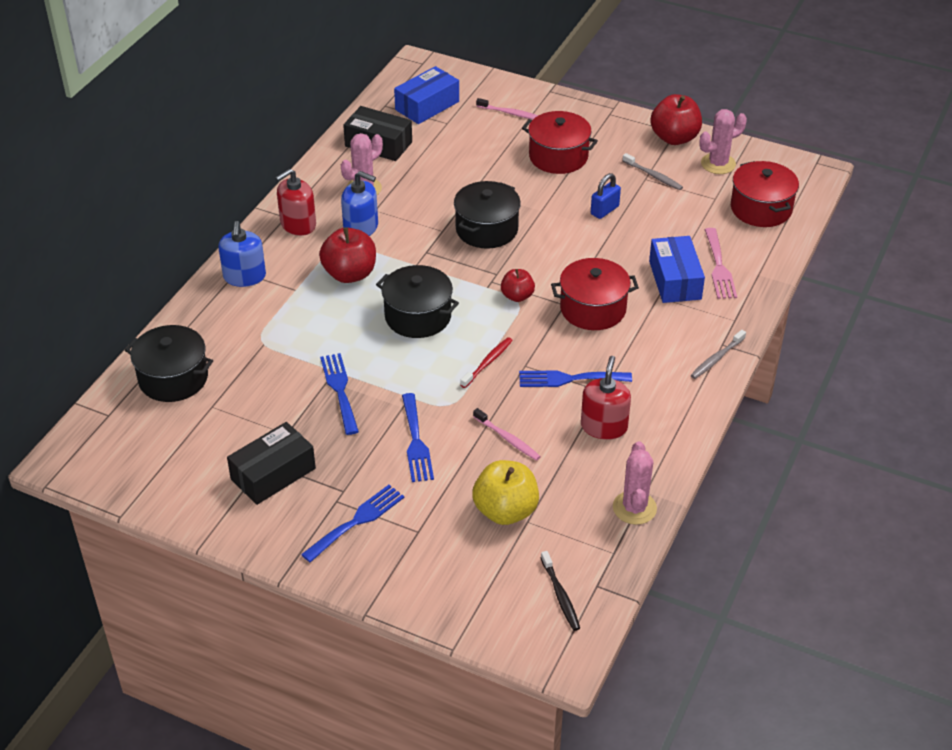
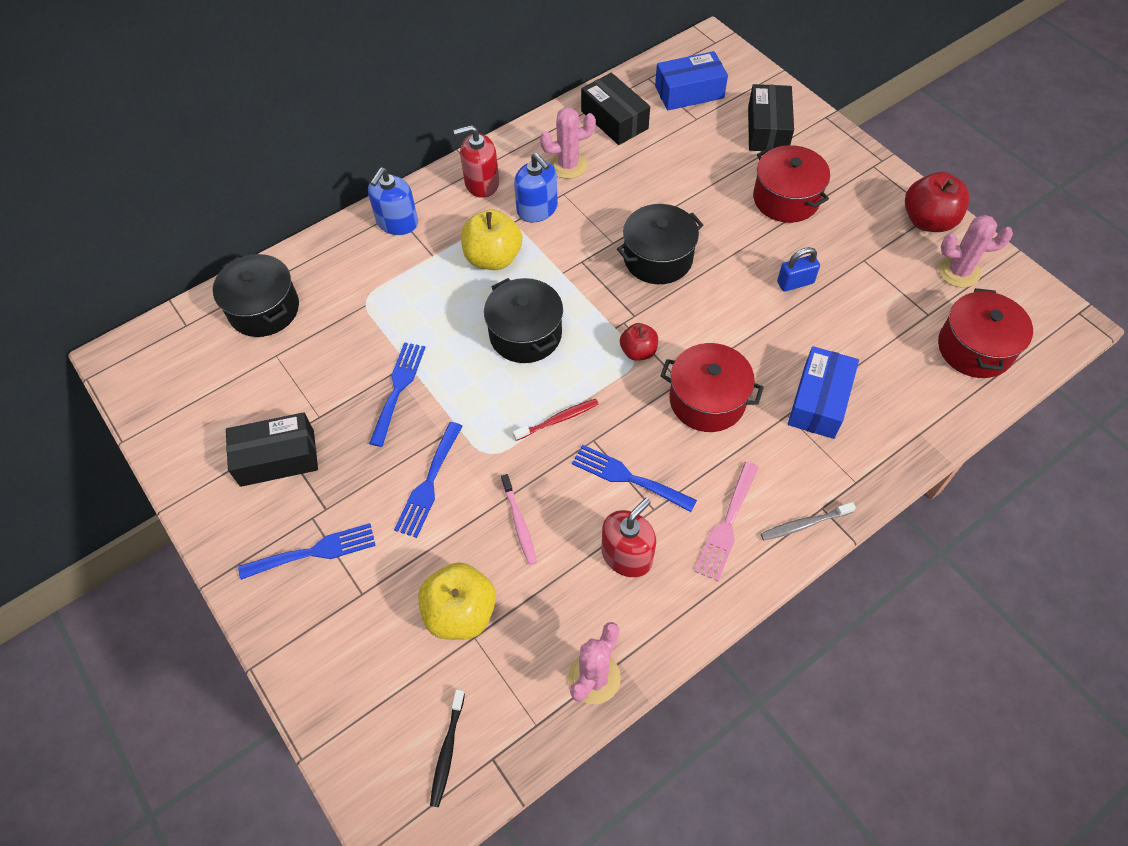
camera: 30 degrees right, 15 degrees up
red apple [319,227,376,283] -> yellow apple [461,209,522,270]
pink toothbrush [476,98,538,120] -> black box [748,84,794,151]
grey toothbrush [622,153,683,190] -> none
pink fork [704,228,737,299] -> pink fork moved to [694,462,759,581]

